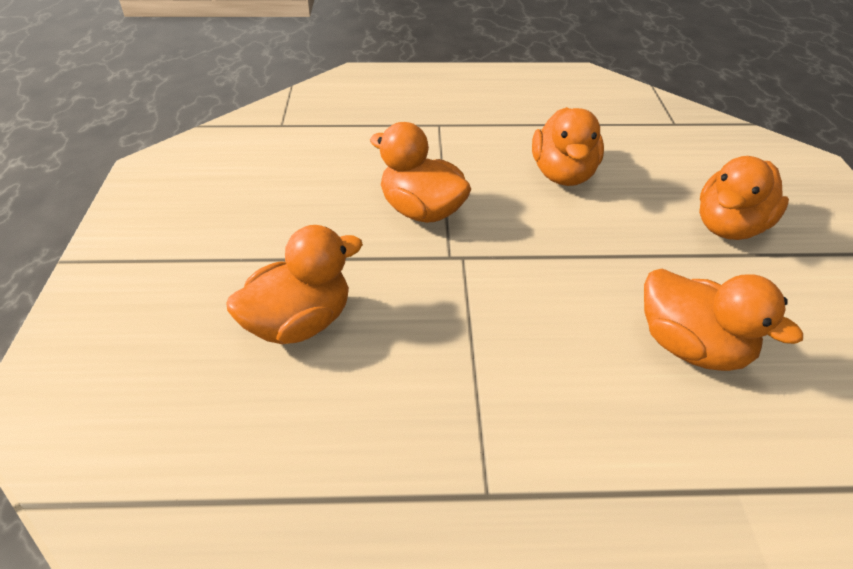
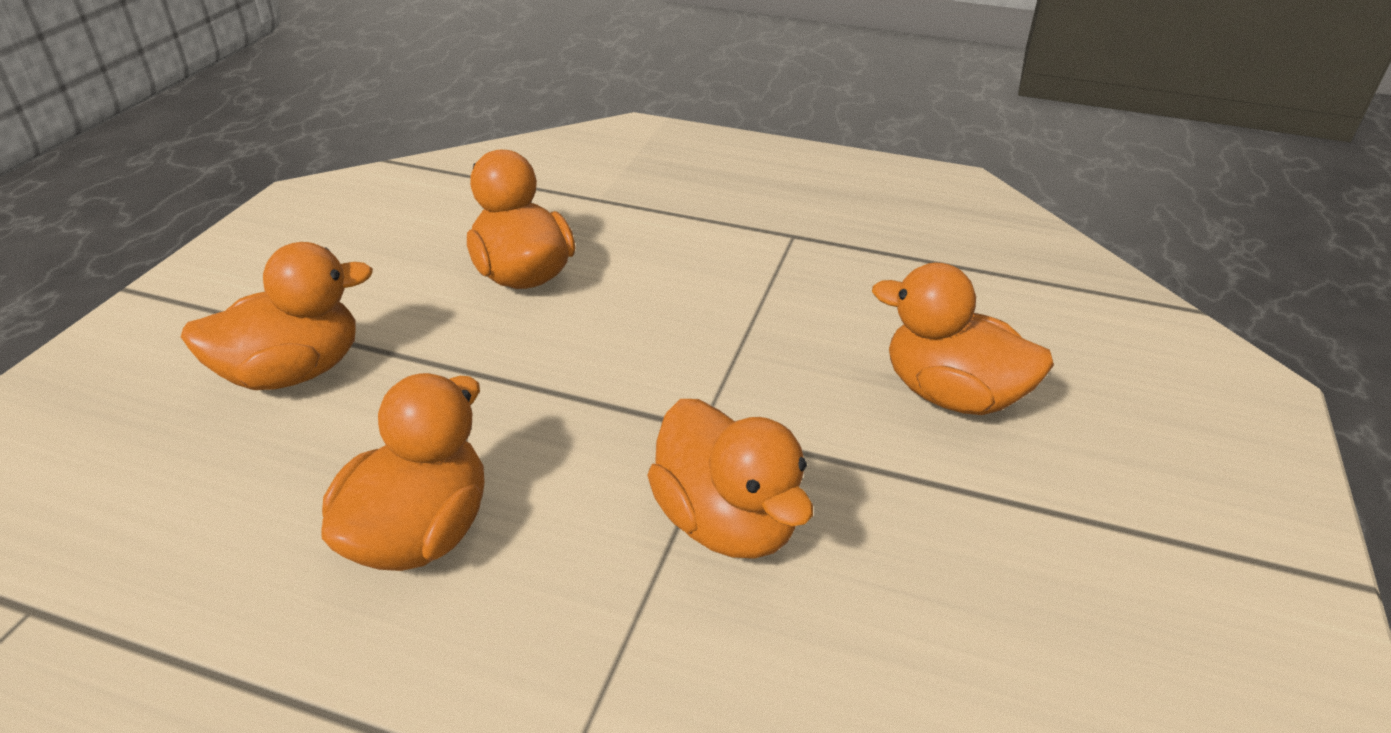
camera: 160 degrees left, 5 degrees down
orange duck [226,225,363,344] -> orange duck turned 45 degrees clockwise [872,263,1054,415]

